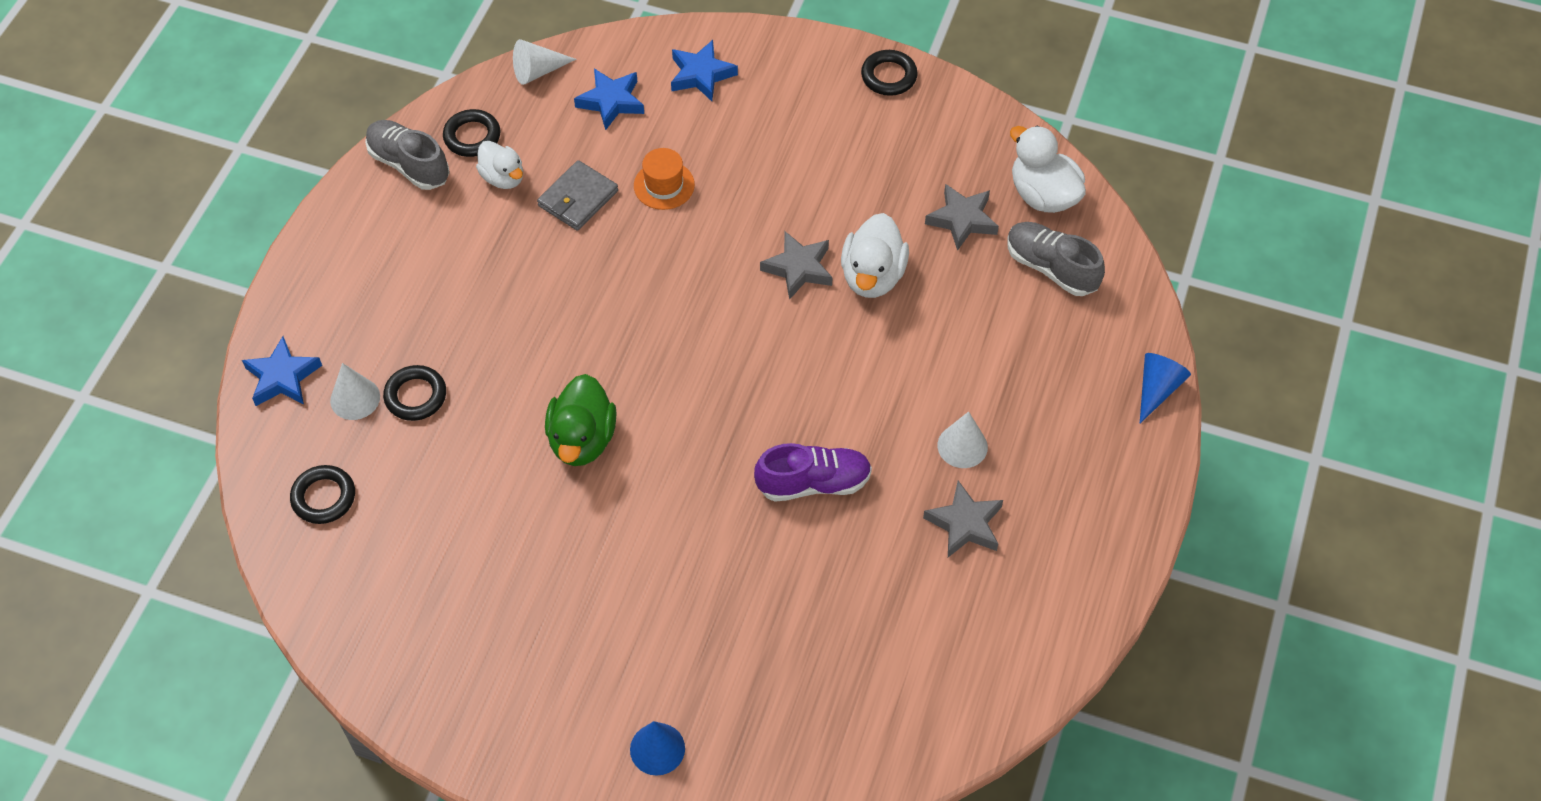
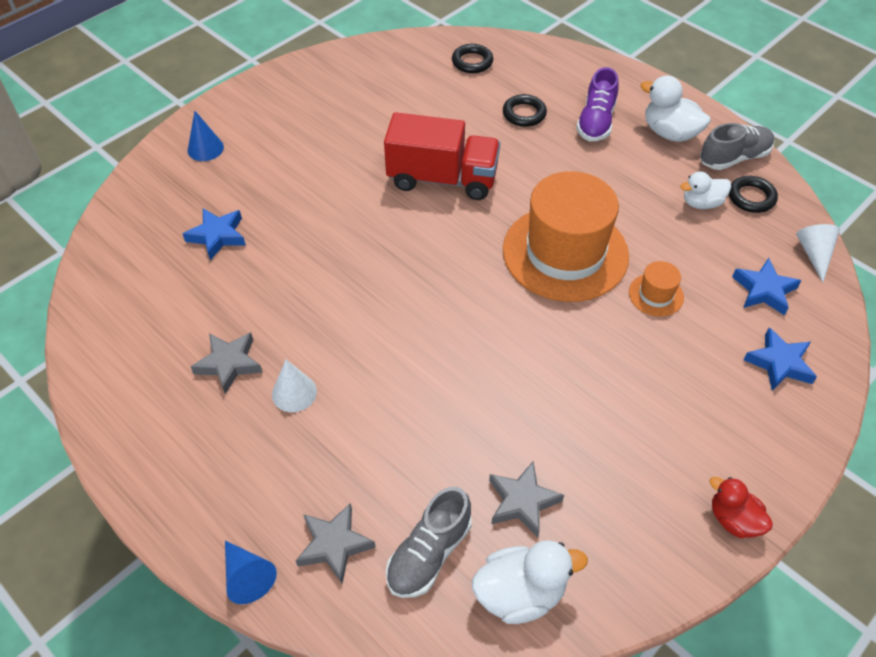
camera: 115 degrees right, 5 degrees down
blue star [242,336,322,406] -> blue star moved to [183,208,246,260]
white cone [330,363,380,420] -> none
grey wallet [537,160,618,231] -> none
green duck [545,374,617,466] -> red truck [384,112,500,200]
purple shoe [754,443,872,502] -> purple shoe moved to [576,67,619,141]
grey star [760,231,833,300] -> grey star moved to [296,503,376,583]
white duck [841,213,909,298] -> white duck moved to [640,75,711,142]
black ring [861,50,918,96] -> red duck [709,477,773,538]
grey shoe [1007,222,1105,296] -> grey shoe turned 150 degrees clockwise [386,487,472,598]
none -> orange hat [503,171,629,302]

